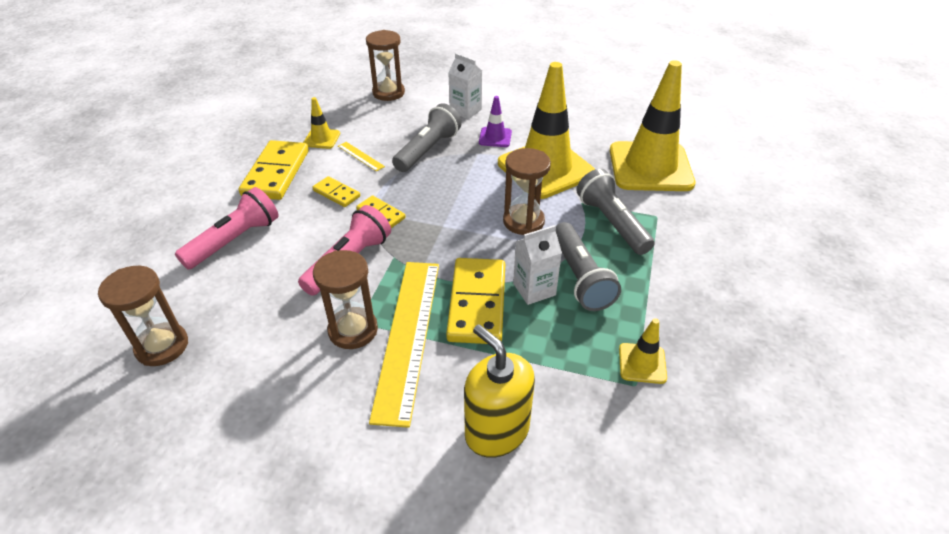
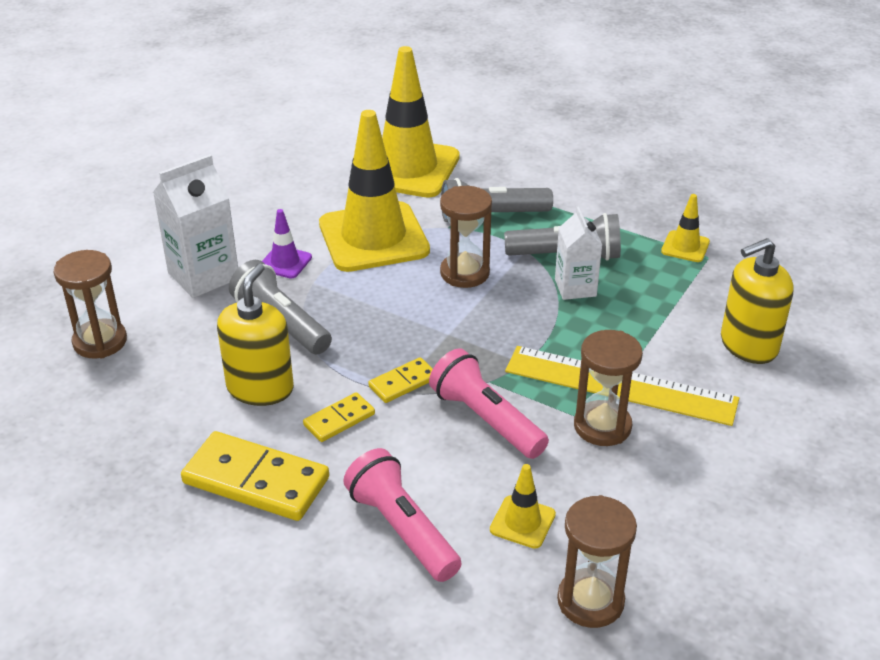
camera: 75 degrees left, 5 degrees down
yellow traffic cone [303,97,340,149] -> yellow traffic cone moved to [490,464,556,549]
yellow ruler [338,142,385,172] -> yellow soap dispenser [217,263,294,406]
yellow domino [446,258,505,344] -> none
white carton [448,53,482,119] -> white carton [153,154,238,298], size x1.54

